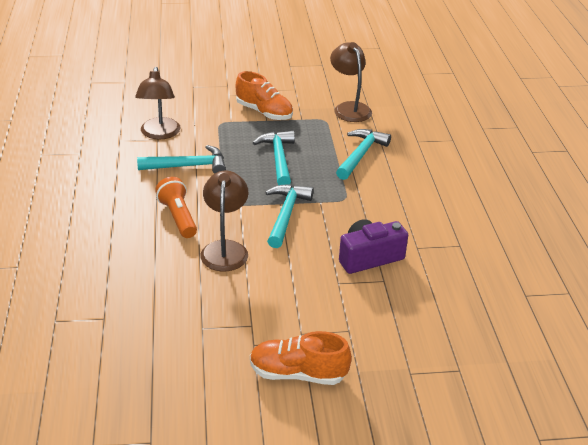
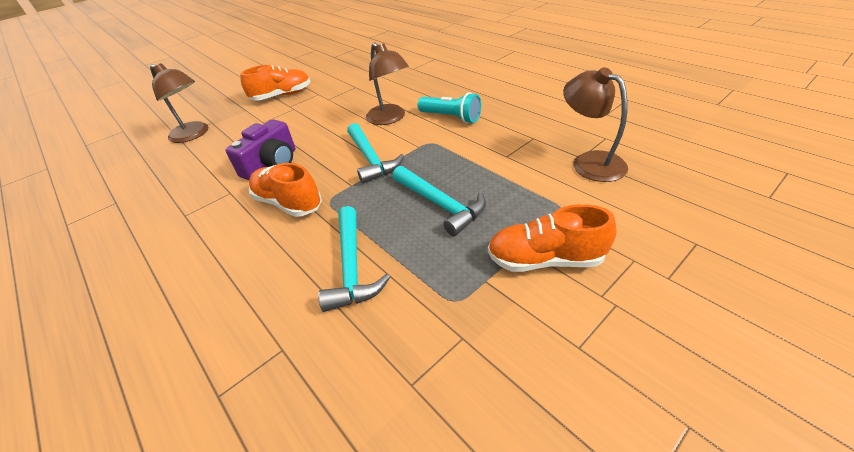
camera: 150 degrees right, 5 degrees up
turquoise hammer [137,145,226,174] -> none
orange flashlight [155,177,197,238] -> turquoise flashlight [417,92,481,123]
brown lamp [330,42,372,122] -> brown lamp moved to [150,63,208,143]
none -> orange shoe [249,163,322,217]

